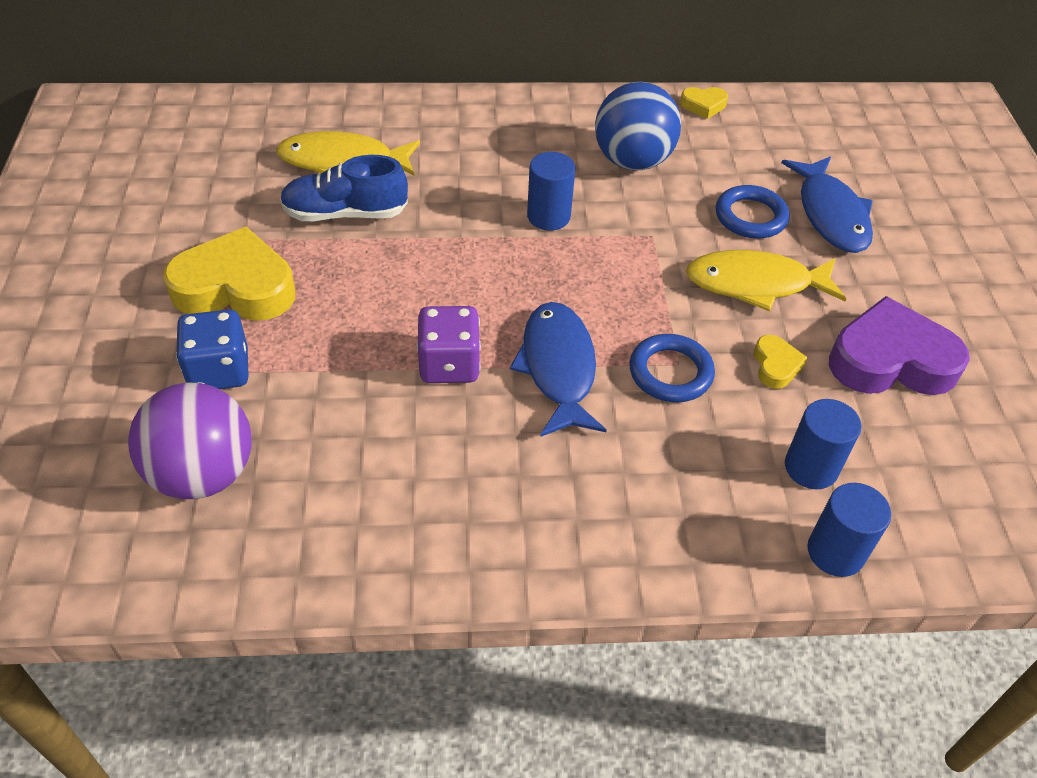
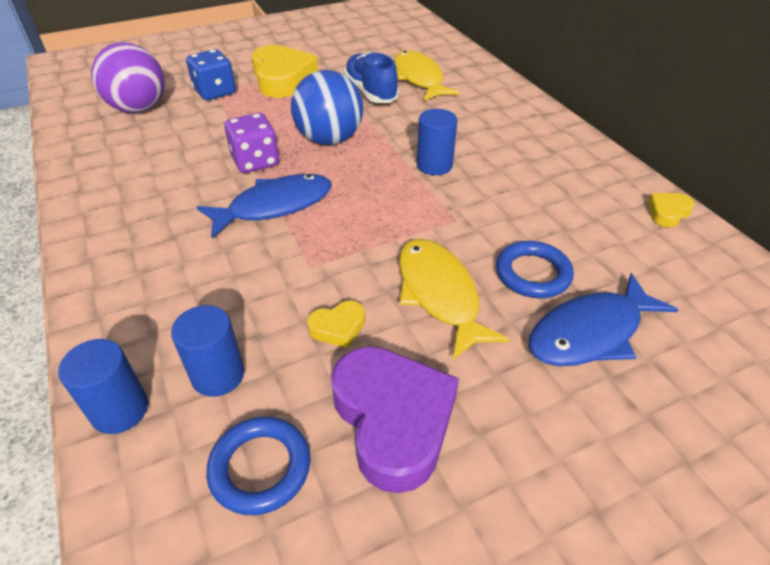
camera: 70 degrees right, 5 degrees down
blue ball [595,82,681,170] -> blue ball moved to [291,70,363,145]
blue ring [629,334,715,402] -> blue ring moved to [206,416,311,515]
yellow heart [680,87,728,119] -> yellow heart turned 75 degrees clockwise [648,193,695,227]

